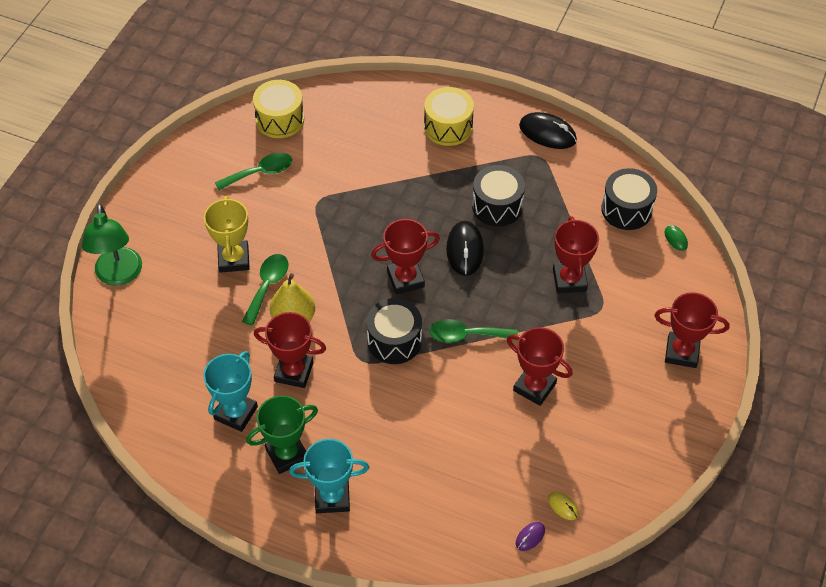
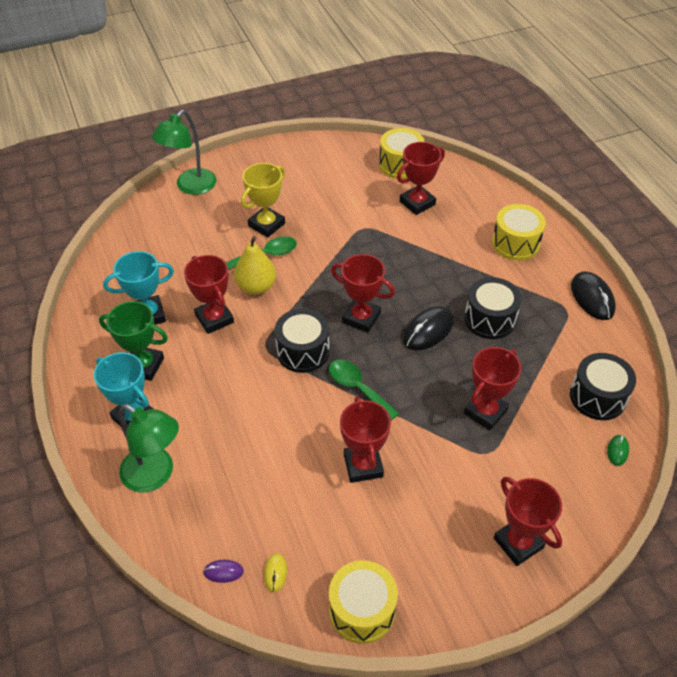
camera: 45 degrees right, 5 degrees down
green spoon [215,153,292,191] -> none
none -> green lamp [119,404,179,493]
none -> yellow drum [329,560,398,644]
none -> red trophy [397,142,445,215]

